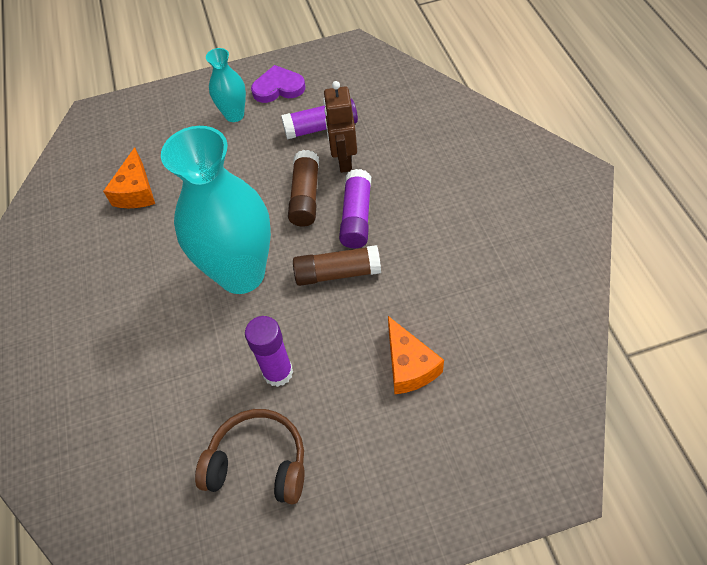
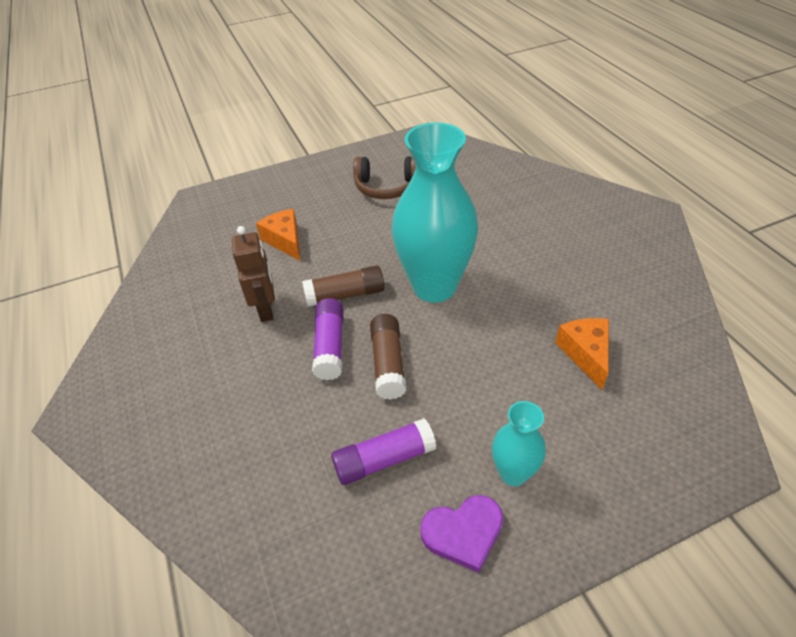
camera: 170 degrees right, 10 degrees down
purple glue stick [245,316,293,387] -> none
brown robot [323,81,357,173] -> brown robot moved to [232,226,275,322]

